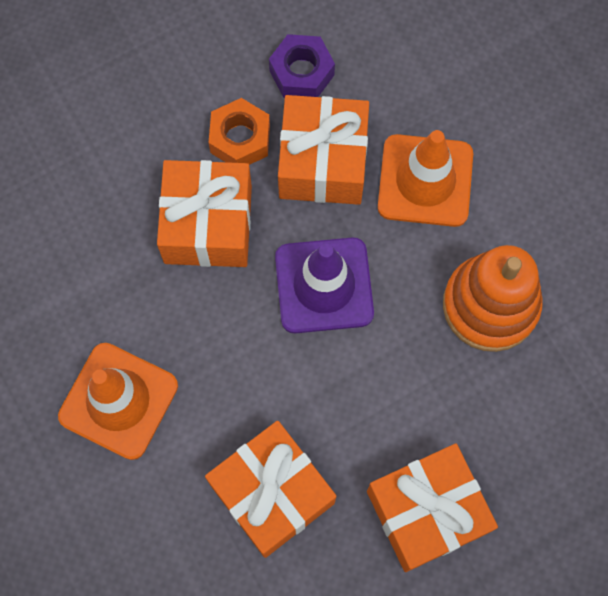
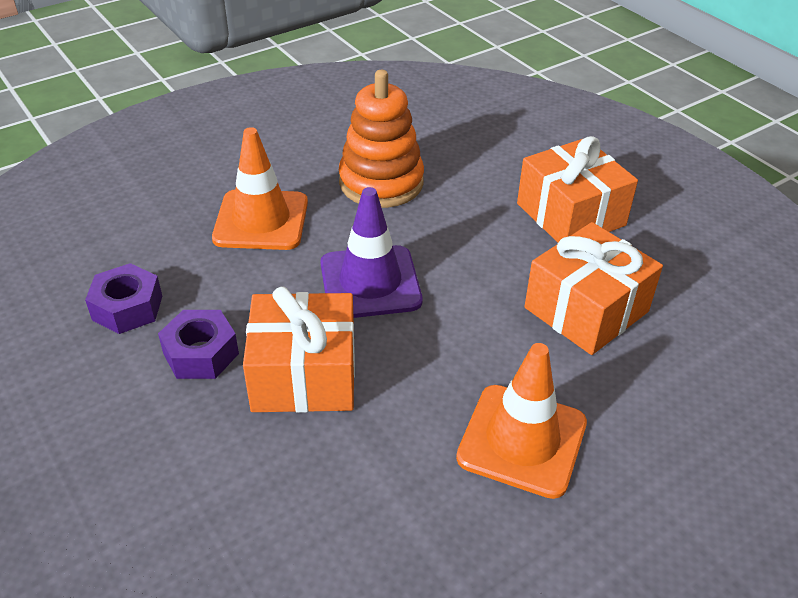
camera: 95 degrees left, 30 degrees down
orange nut [209,98,270,165] -> purple nut [158,310,239,379]
orange gift [278,95,369,205] -> none

